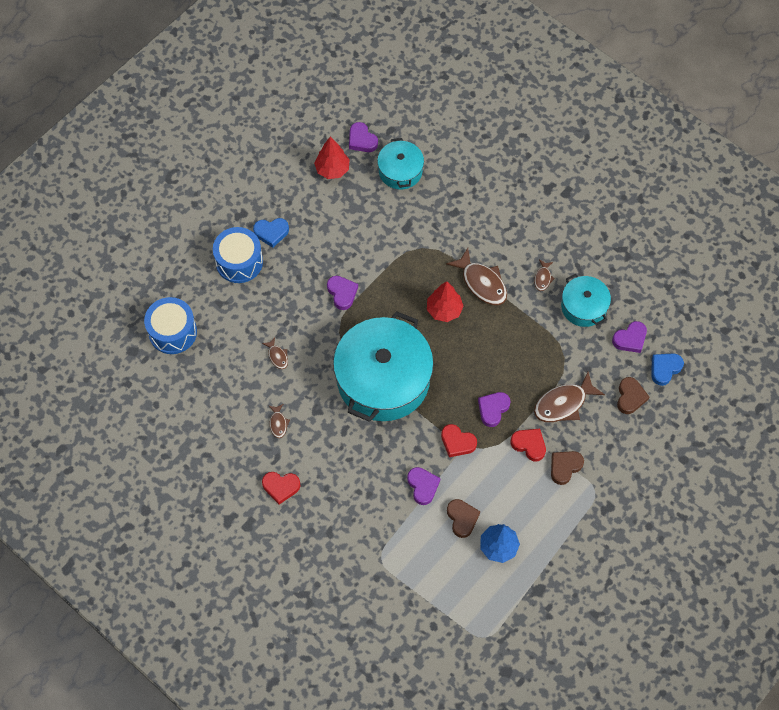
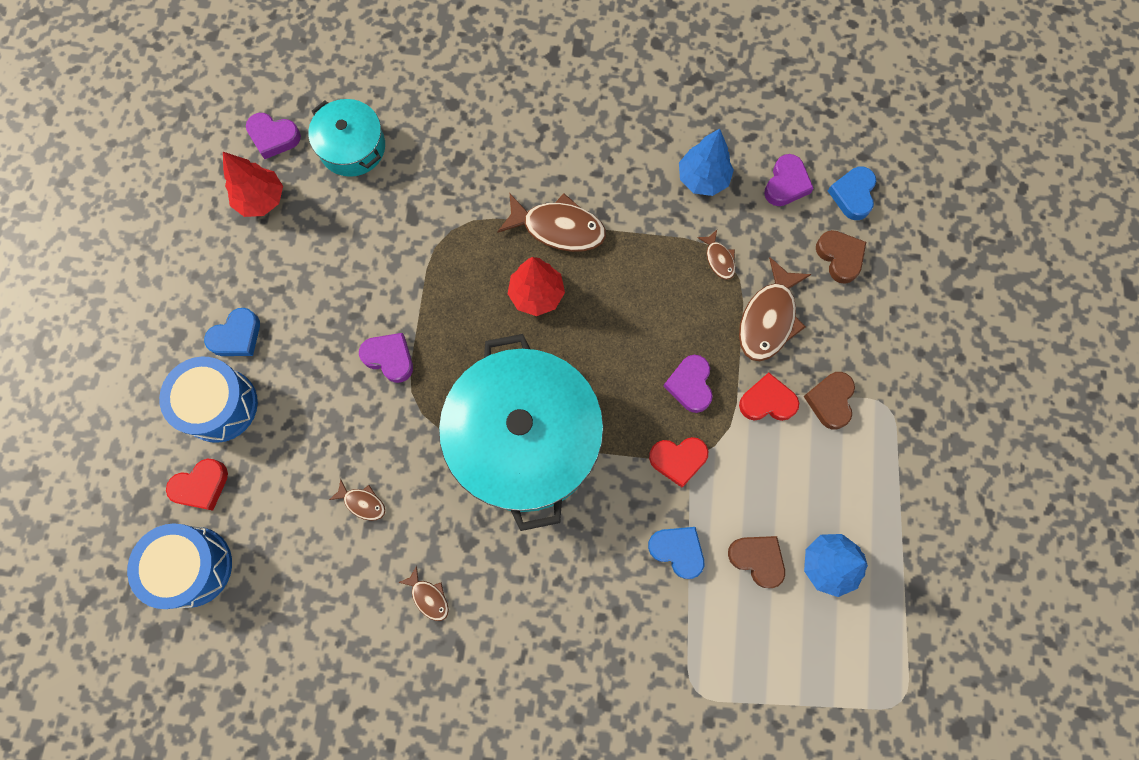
camera: 35 degrees left, 10 degrees up
red heart [262,472,300,504] -> red heart moved to [166,459,228,511]
purple heart [407,467,440,505] -> blue heart [648,527,704,579]
brown fish [534,260,555,291] -> brown fish moved to [697,230,735,280]
turquoise pot [561,274,611,327] -> blue tree [679,129,734,196]

